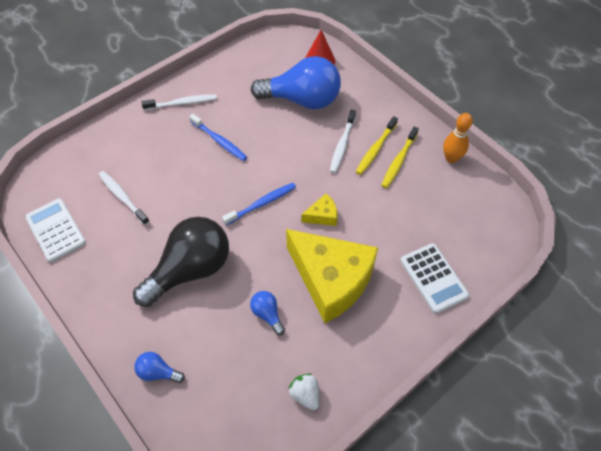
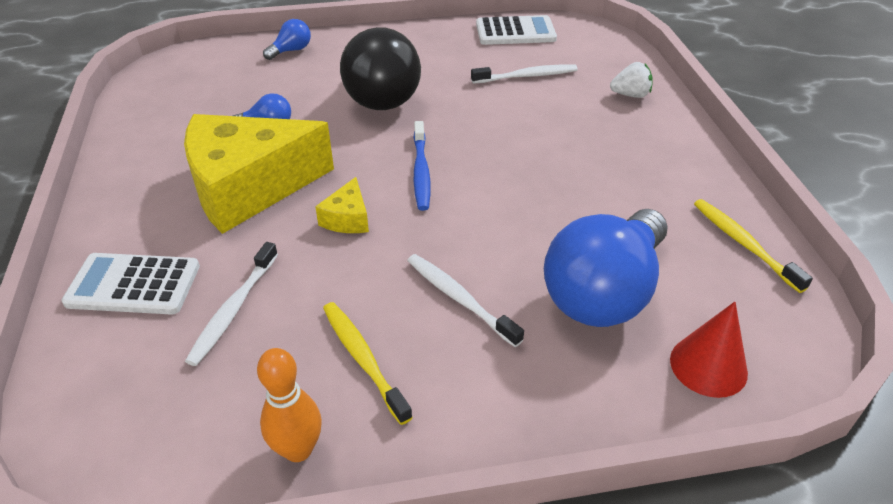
camera: 120 degrees right, 15 degrees down
white toothbrush [142,94,217,110] -> white toothbrush moved to [185,242,278,366]
blue toothbrush [189,114,247,161] -> none
white strawberry [288,373,319,410] -> white strawberry moved to [610,62,653,98]
yellow toothbrush [356,116,398,175] -> yellow toothbrush moved to [694,199,813,293]

